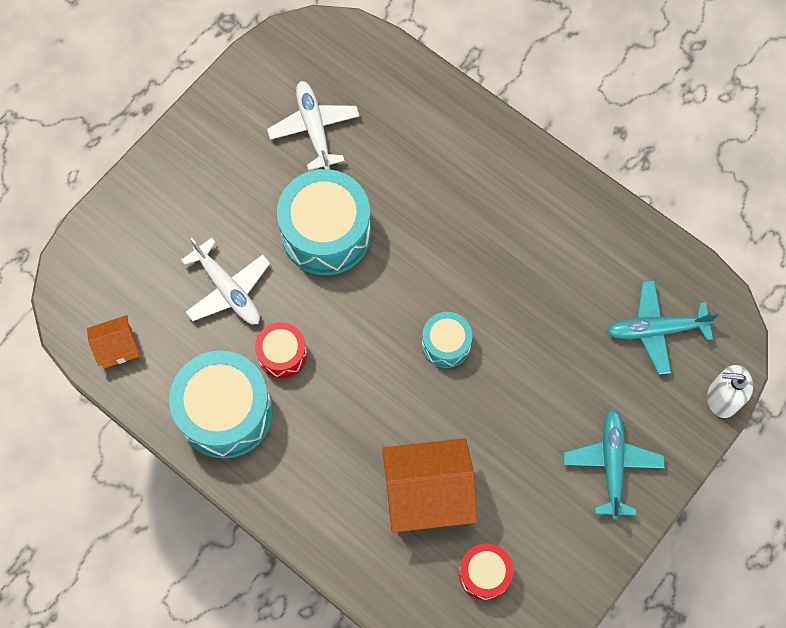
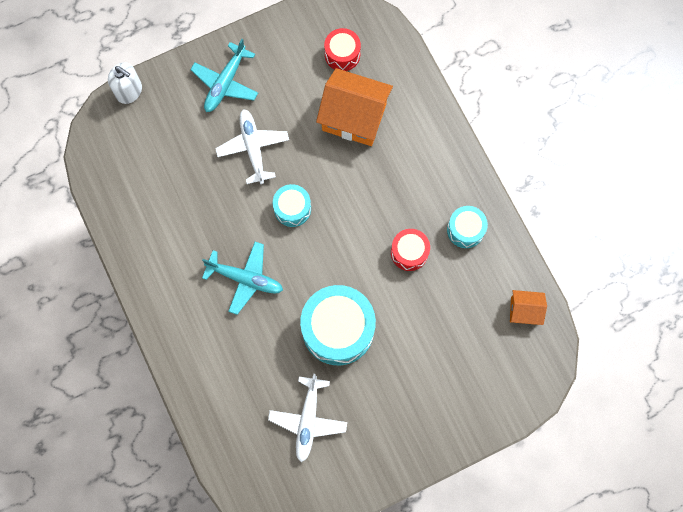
camera: 155 degrees left, 5 degrees up
turquoise drum [169,351,273,458] -> turquoise drum [447,206,488,248], size x0.53
white plane [181,238,270,324] -> white plane moved to [215,109,289,184]
turquoise plane [607,280,719,375] -> turquoise plane moved to [202,242,283,315]

